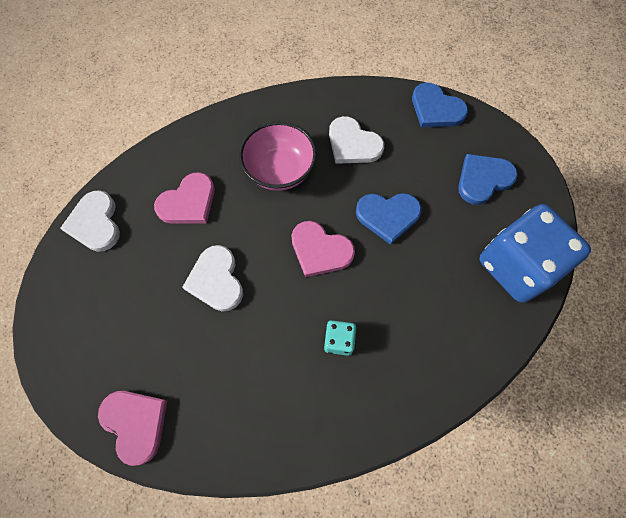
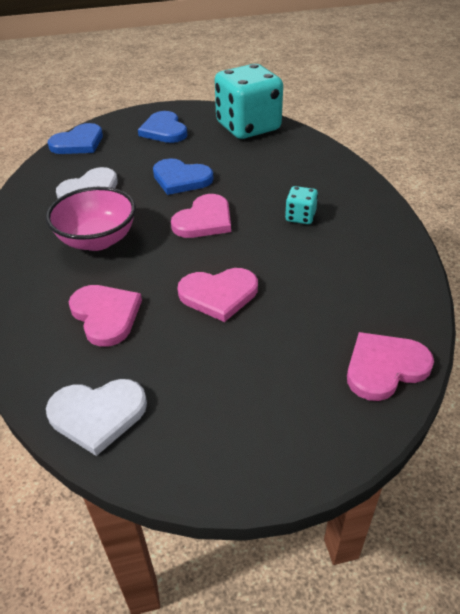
camera: 80 degrees left, 25 degrees down
white heart [182,245,243,311] -> pink heart [177,268,258,322]
blue heart [356,193,422,245] -> blue heart turned 105 degrees clockwise [153,158,214,195]
blue dice [479,204,591,303] -> turquoise dice [215,64,283,139]

